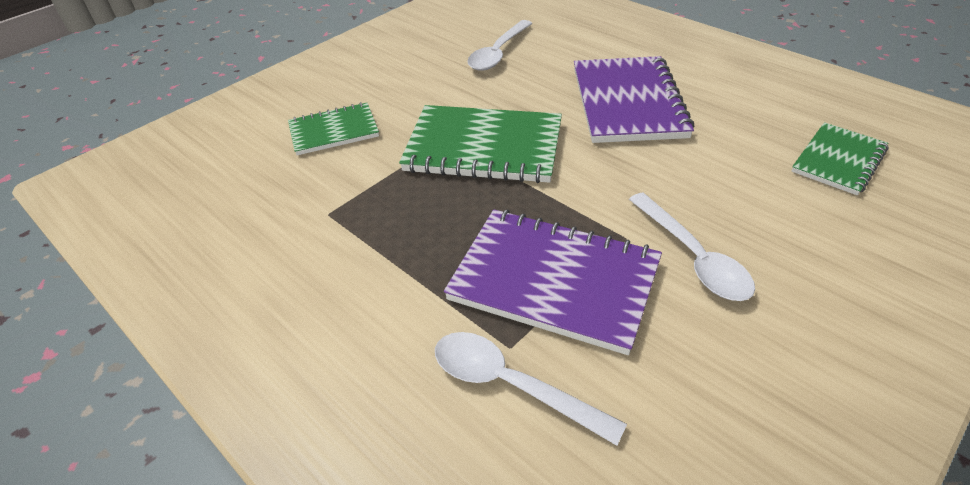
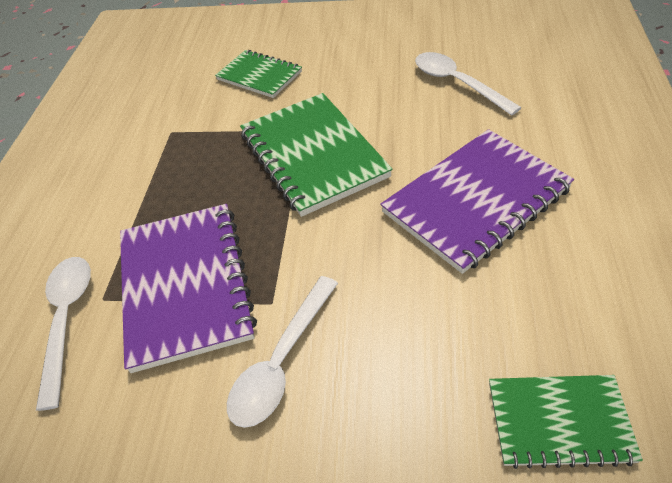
camera: 55 degrees right, 5 degrees up
white spoon [467,20,532,71] -> white spoon turned 60 degrees clockwise [415,52,522,116]

